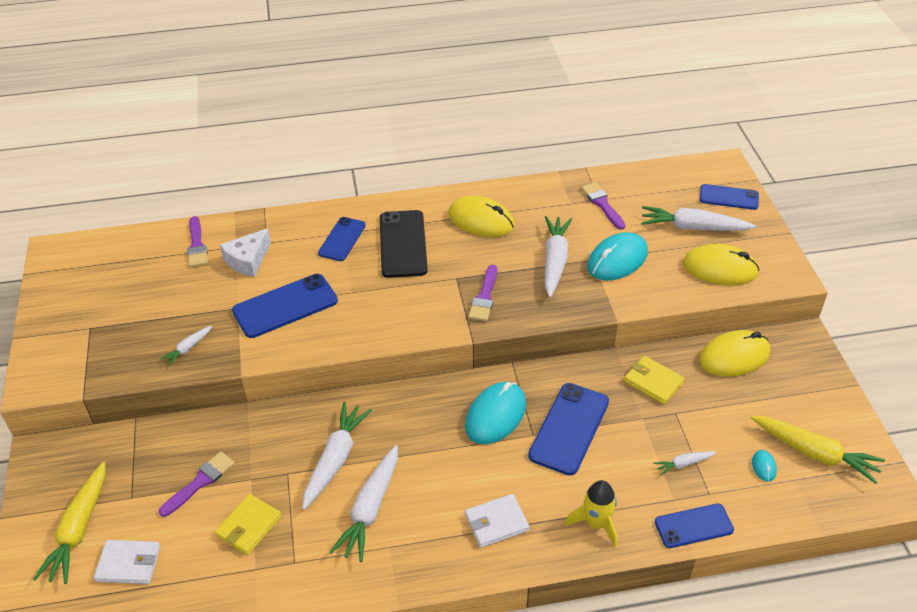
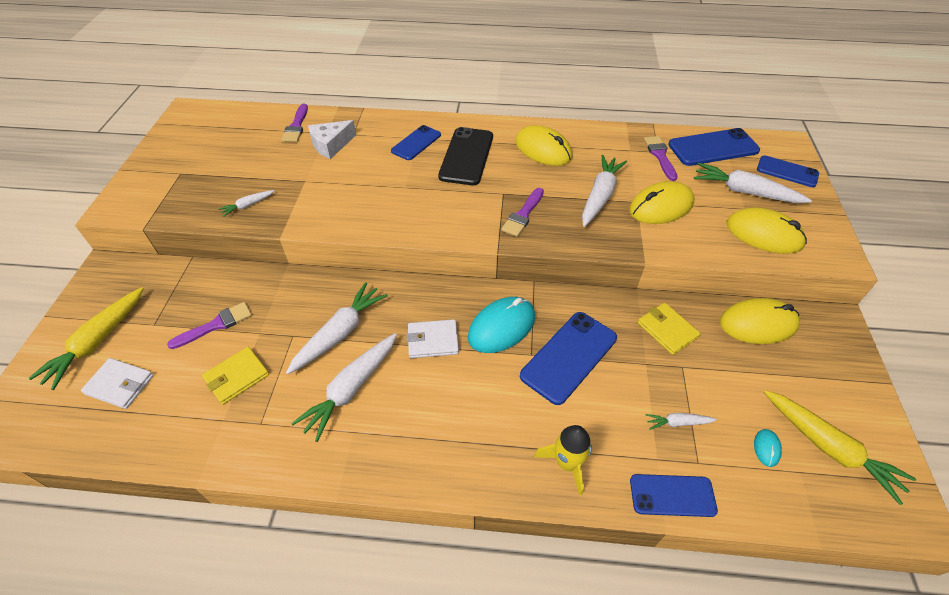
camera: 15 degrees right, 5 degrees up
blue phone [232,274,338,338] -> blue phone moved to [668,128,760,166]
white wallet [465,494,530,548] -> white wallet moved to [407,319,459,358]
turquoise mouse [587,232,648,280] -> yellow mouse [629,181,695,224]

